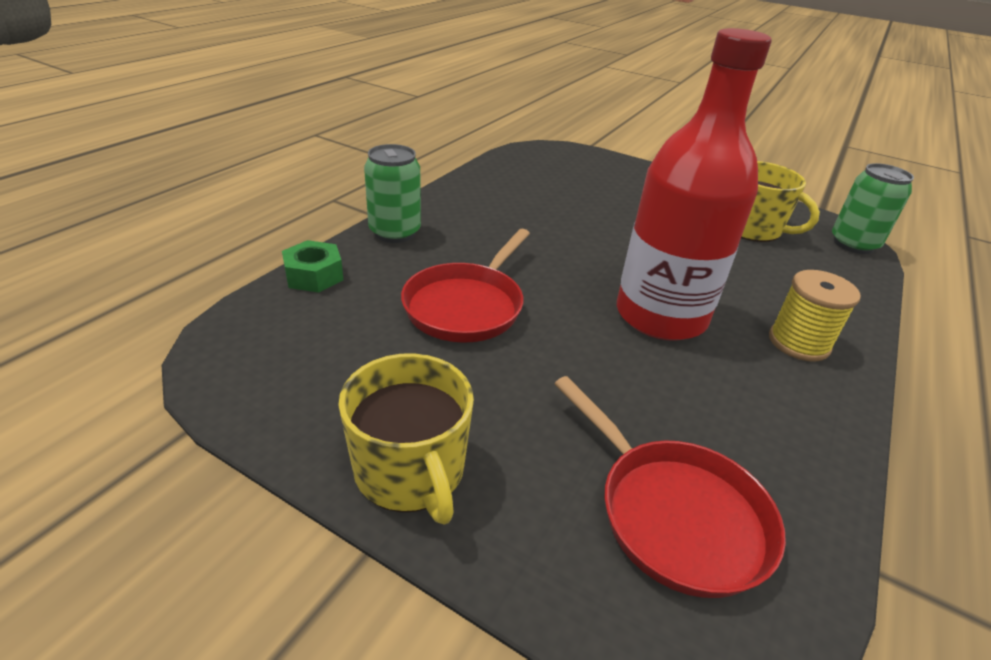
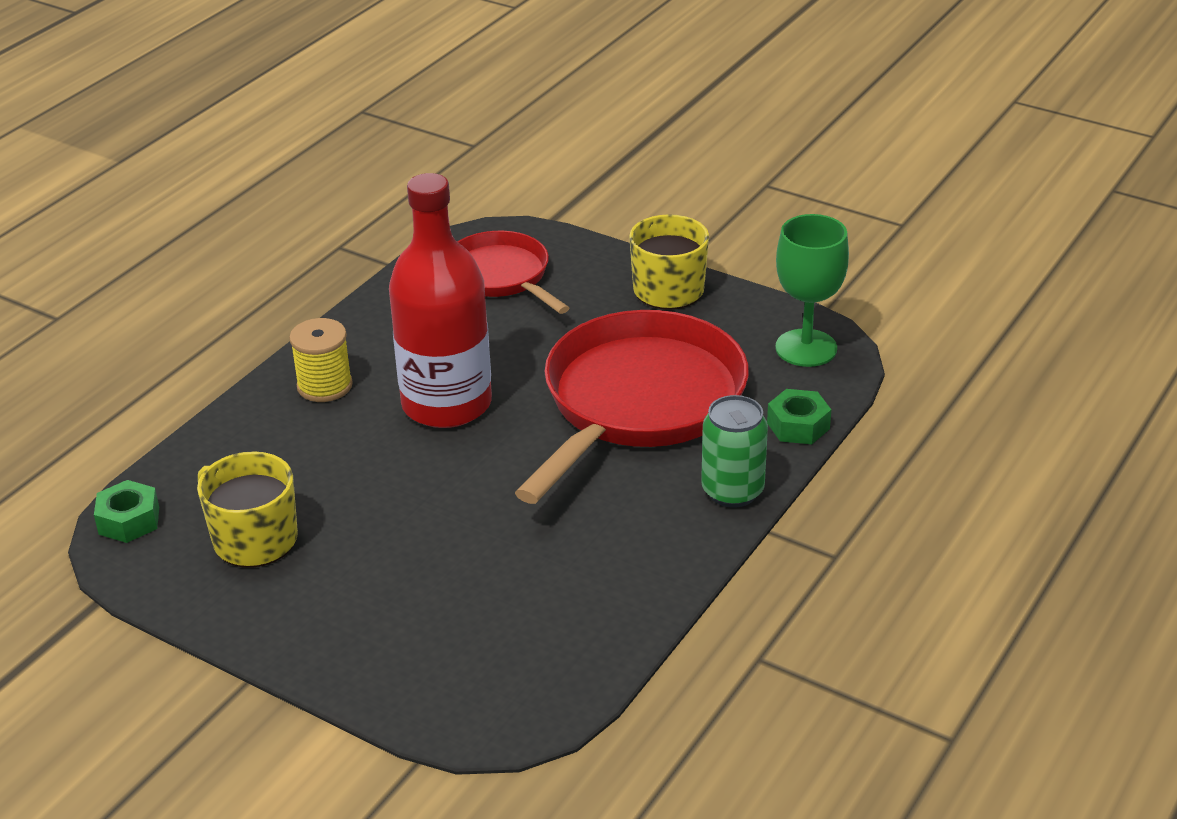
camera: 175 degrees left, 0 degrees up
red pan [401,229,530,343] -> red pan [515,310,749,504], size x1.76
green can [832,163,914,254] -> green nut [94,480,159,543]
none -> green goblet [775,214,849,367]

